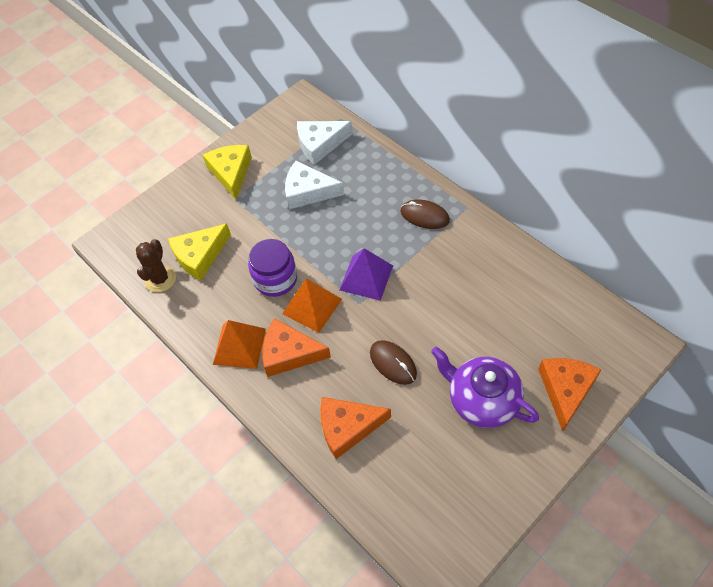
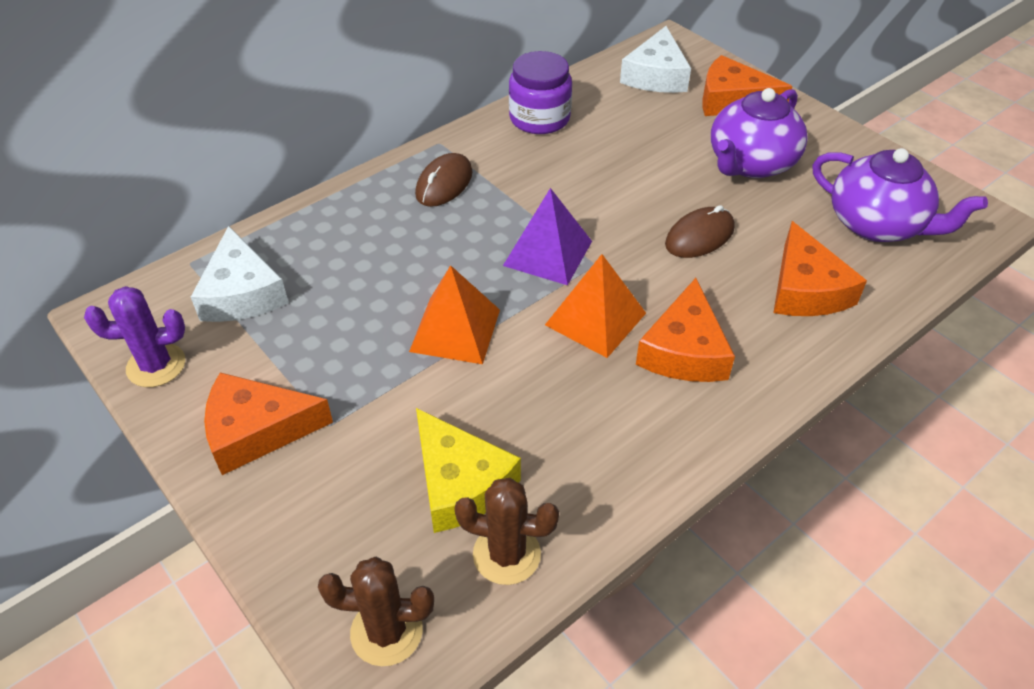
camera: 90 degrees left, 10 degrees down
yellow cheese [203,145,252,199] -> orange cheese [204,373,333,475]
orange pyramid [213,320,266,369] -> orange pyramid moved to [409,265,500,364]
purple jar [248,239,297,297] -> purple jar moved to [509,51,572,134]
white cheese [285,161,344,209] -> white cheese moved to [620,26,691,93]
none -> purple cactus [84,286,185,387]
none -> brown cactus [318,557,434,666]
none -> purple teapot [813,148,988,242]

